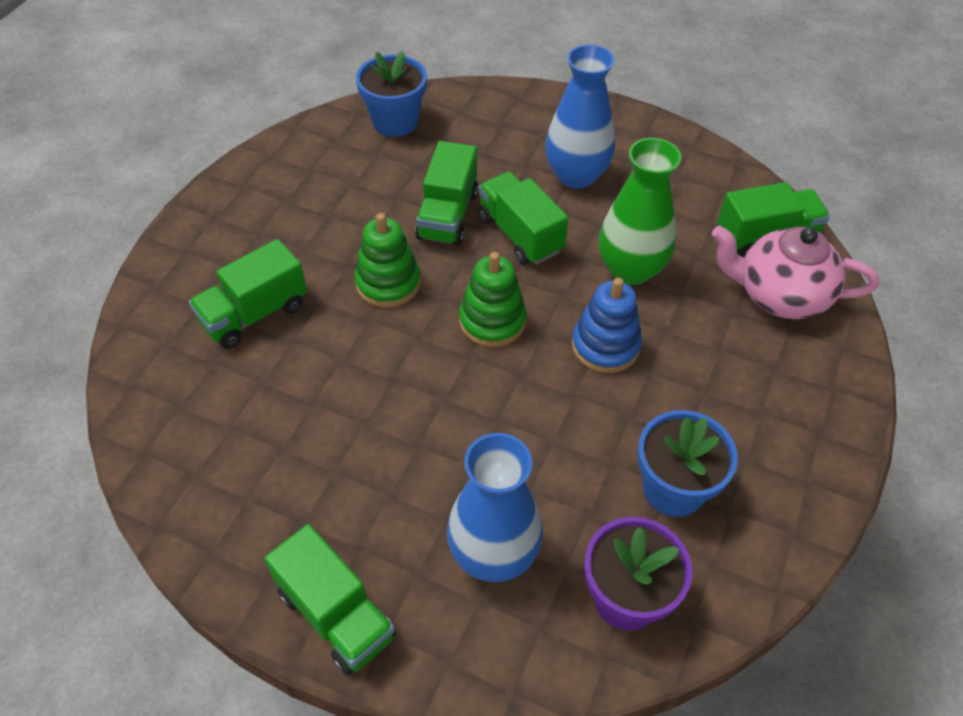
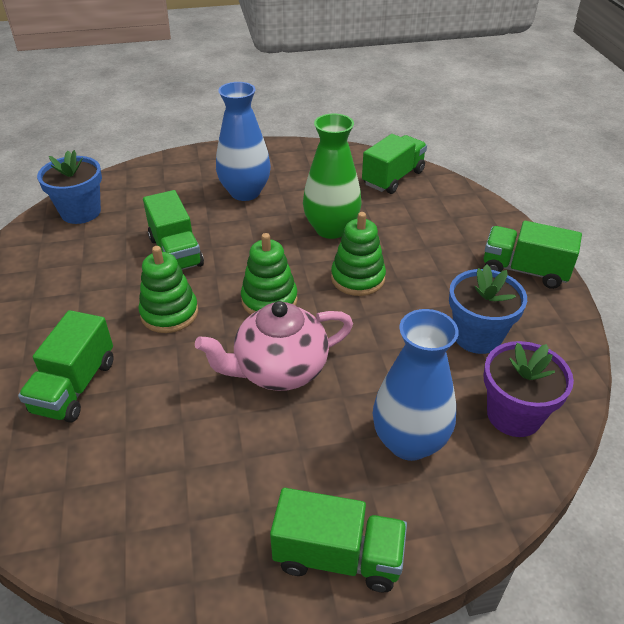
camera: 35 degrees left, 10 degrees down
green truck [478,172,568,265] -> green truck moved to [484,221,582,289]
blue stacking toy [572,278,642,373] -> green stacking toy [331,212,386,296]
pink teapot [712,226,879,319] -> pink teapot moved to [195,301,353,391]

